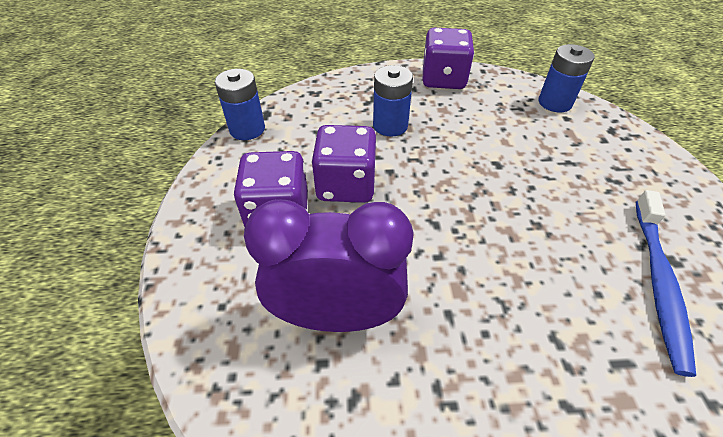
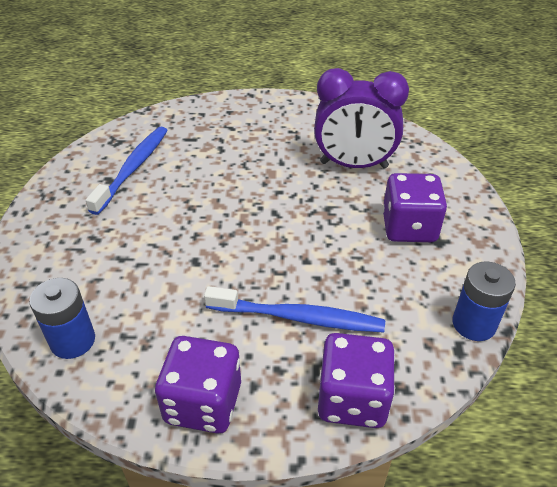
camera: 175 degrees left, 5 degrees down
purple dice [311,125,376,203] -> purple dice moved to [318,333,395,428]
blue battery [373,65,413,137] -> blue toothbrush [204,286,385,333]

